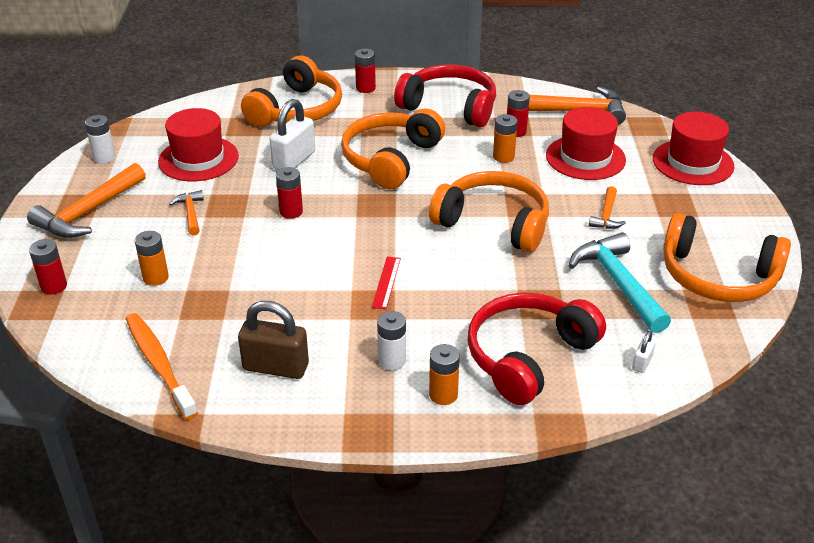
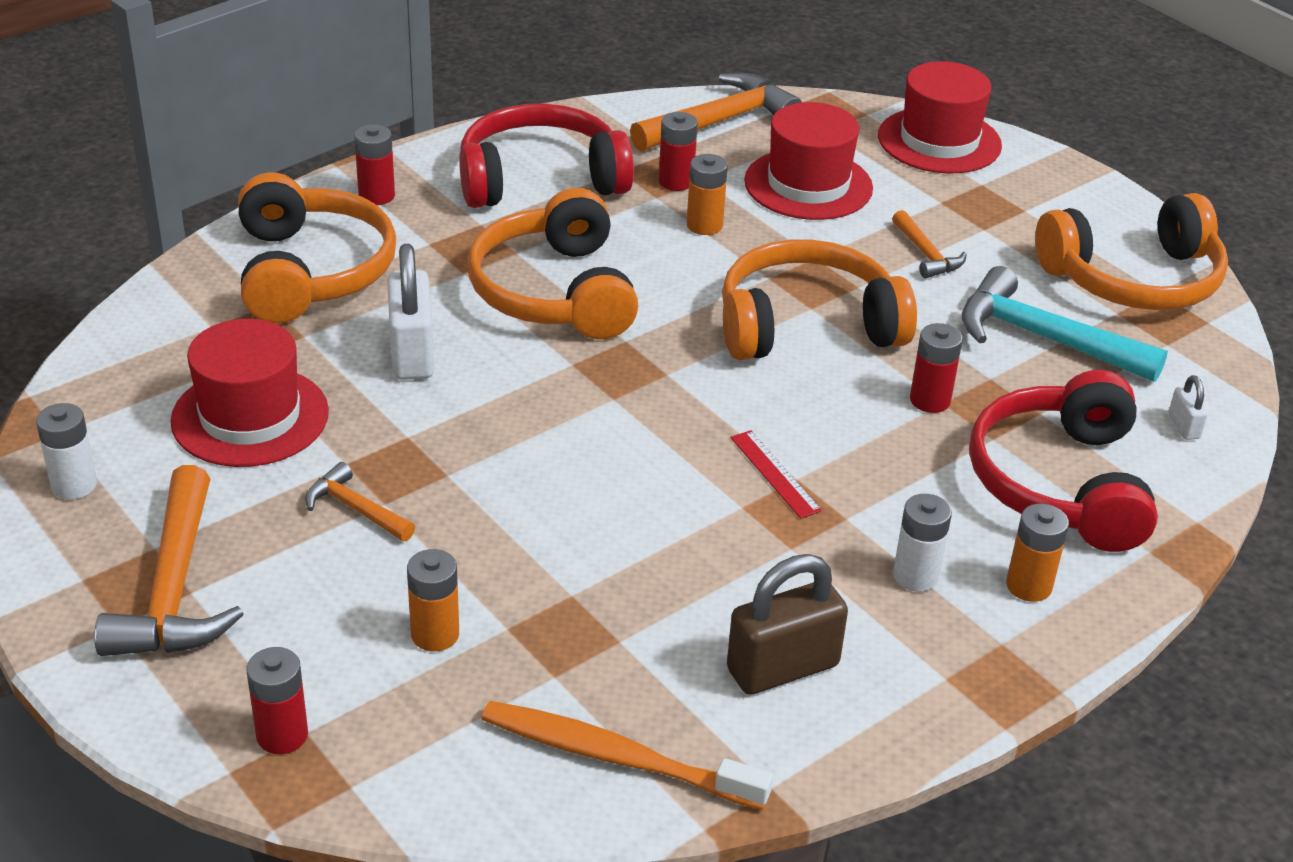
camera: 40 degrees left, 0 degrees up
red battery [276,167,303,219] -> red battery moved to [910,323,963,413]

